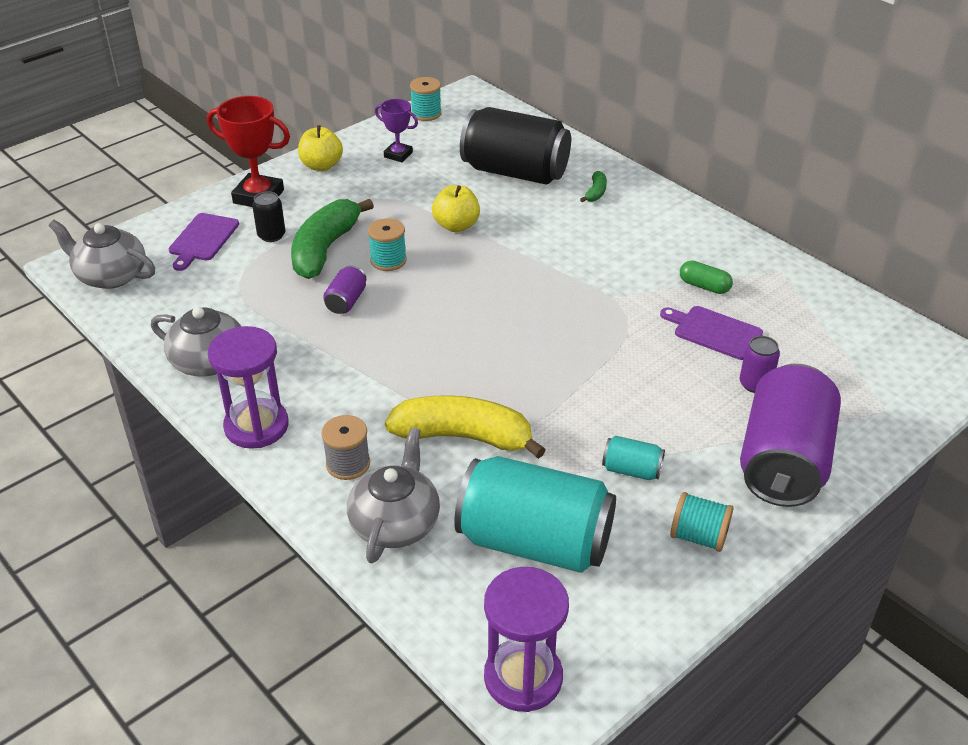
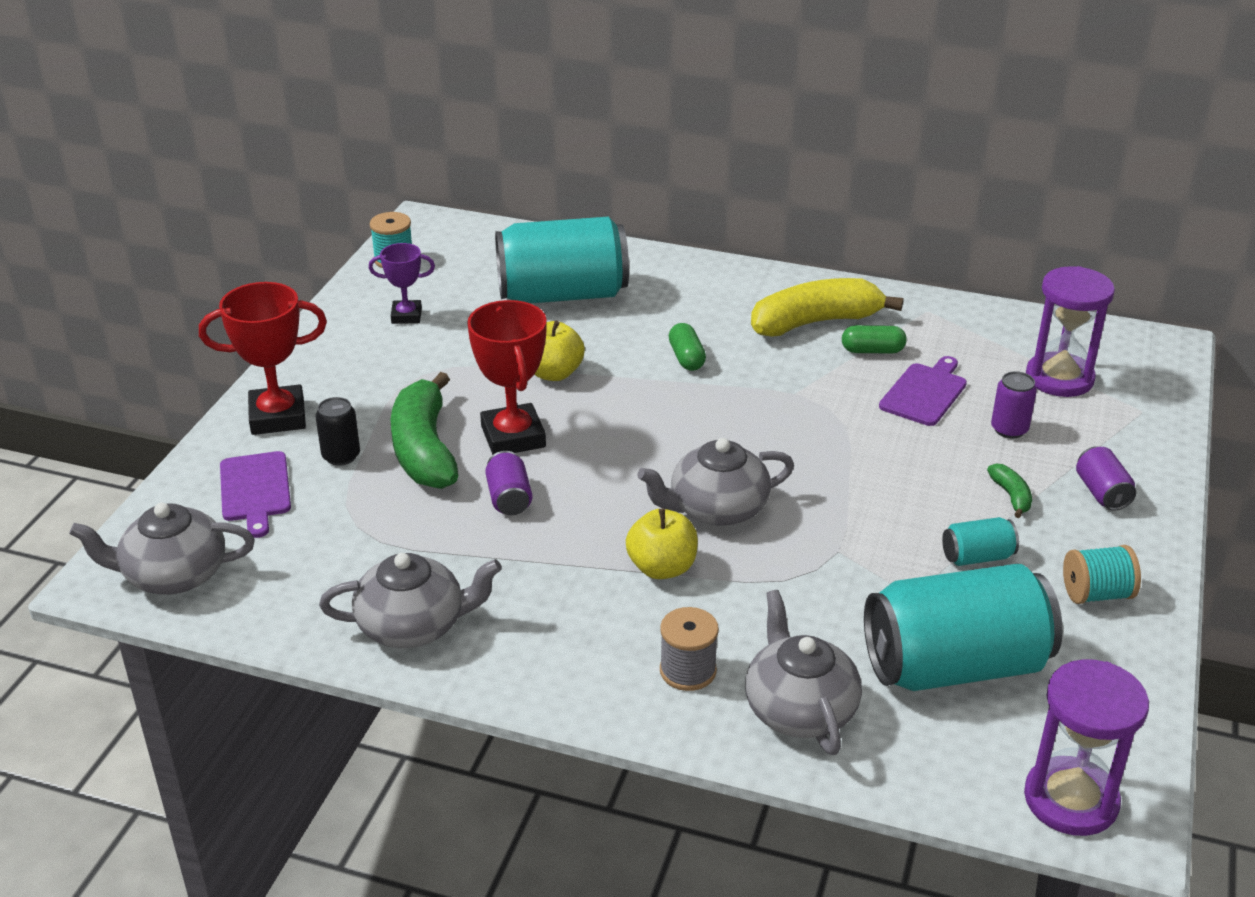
camera: 30 degrees left, 5 degrees down
purple hourglass [208,326,289,449] -> purple hourglass moved to [1026,266,1115,397]
yellow apple [298,125,343,171] -> yellow apple moved to [626,509,698,579]
turquoise spool [368,218,407,271] -> red trophy [467,300,547,455]
yellow banana [385,395,546,459] -> yellow banana moved to [751,278,903,336]
black can [460,107,571,185] -> turquoise can [495,217,629,304]
green banana [580,171,607,202] -> green banana moved to [987,463,1032,518]
purple cutting board [660,306,763,360] -> purple cutting board turned 120 degrees clockwise [879,356,967,426]
purple can [740,364,841,507] -> purple can [1076,446,1136,511], size x0.42
none -> grey teapot [637,438,794,526]
none -> green capsule [669,323,706,371]

